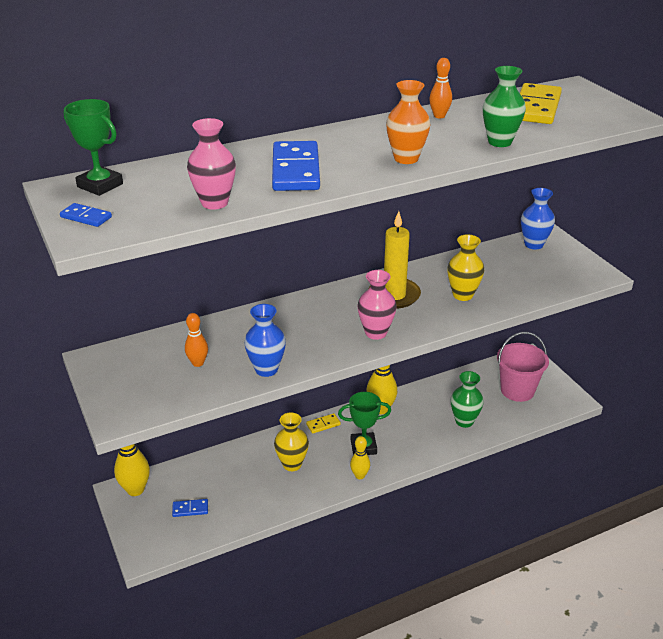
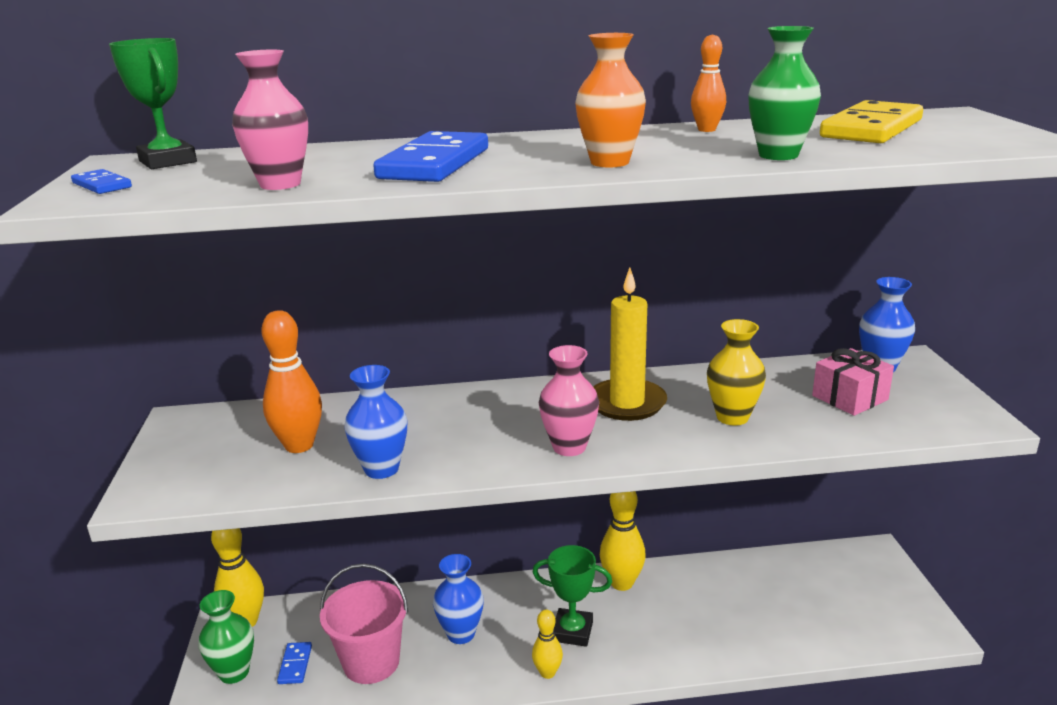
camera: 20 degrees right, 10 degrees down
blue domino [172,499,208,517] -> blue domino turned 75 degrees clockwise [277,642,312,684]
orange bowling pin [185,313,208,367] -> orange bowling pin [262,310,322,453], size x1.67
yellow vase [274,412,309,471] -> blue vase [433,554,484,644]
yellow domino [306,413,341,434] -> none
green vase [451,371,484,428] -> green vase moved to [198,590,254,684]
pink bucket [497,332,549,402] -> pink bucket moved to [320,563,408,684]
none -> pink gift [812,348,894,416]

